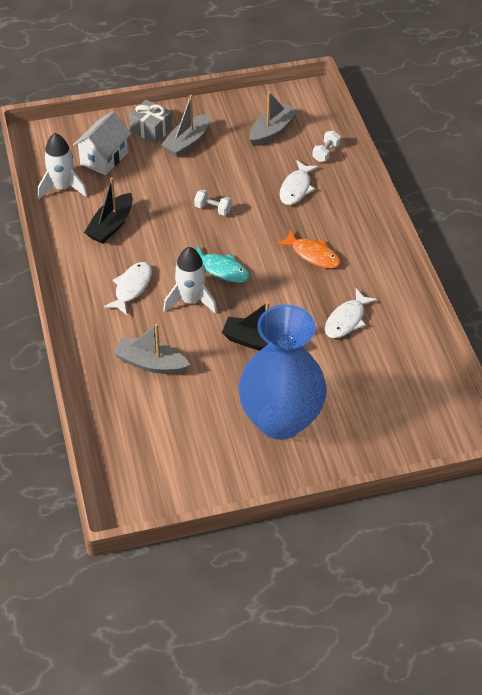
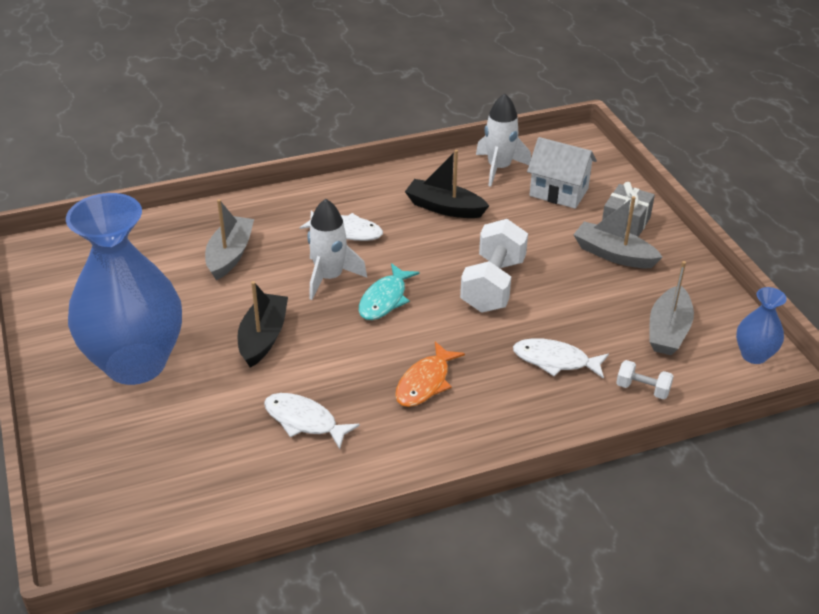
camera: 85 degrees right, 10 degrees down
white dumbbell [194,190,232,216] -> white dumbbell [460,219,528,313], size x2.07
grey boat [249,91,298,146] -> grey boat turned 75 degrees clockwise [649,261,694,355]
none -> blue vase [736,287,787,364]

